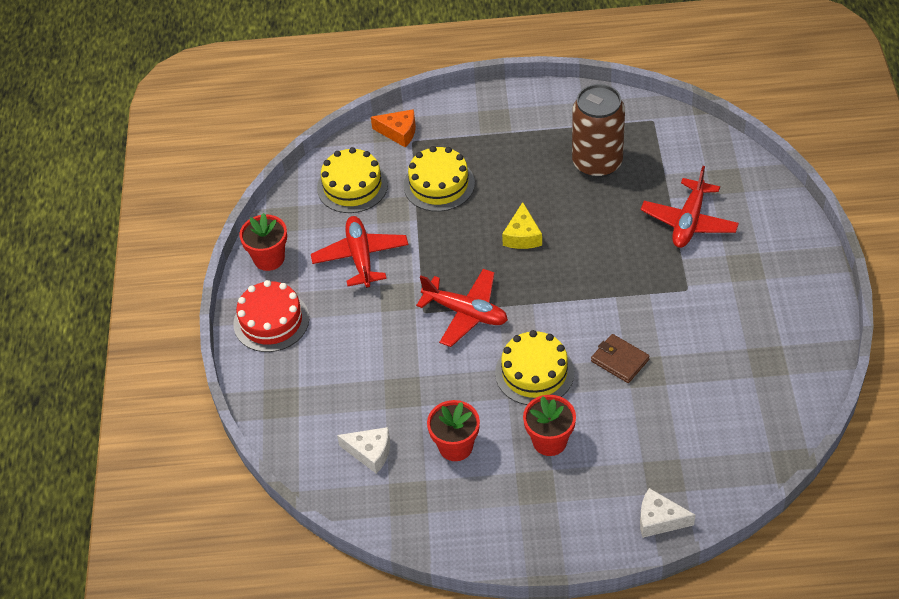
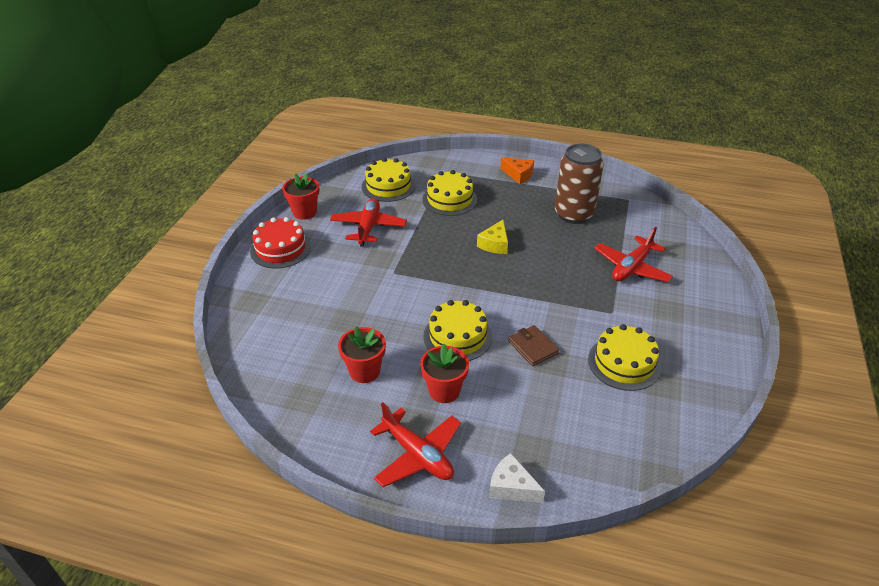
camera: 15 degrees right, 10 degrees down
white cheese [337,427,390,474] -> none
orange cheese [371,109,416,147] -> orange cheese moved to [500,158,534,184]
red plane [416,269,508,347] -> red plane moved to [370,402,461,487]
none -> yellow cake [588,324,661,391]

